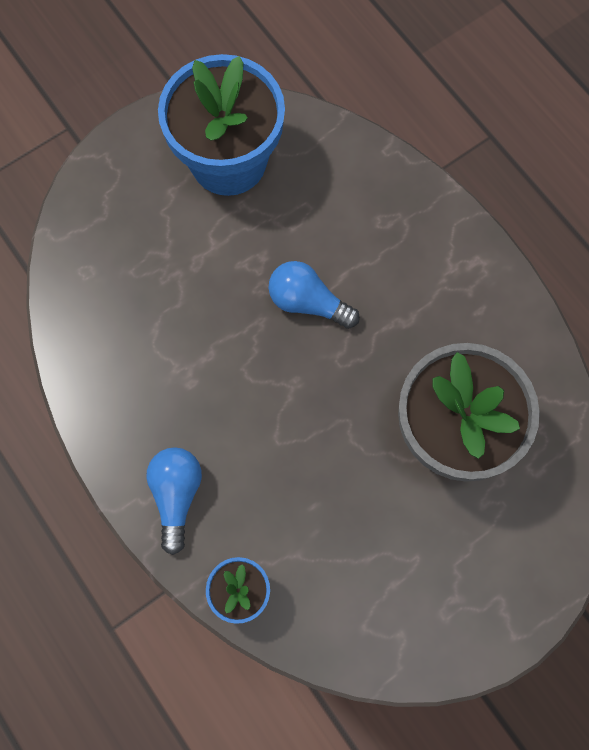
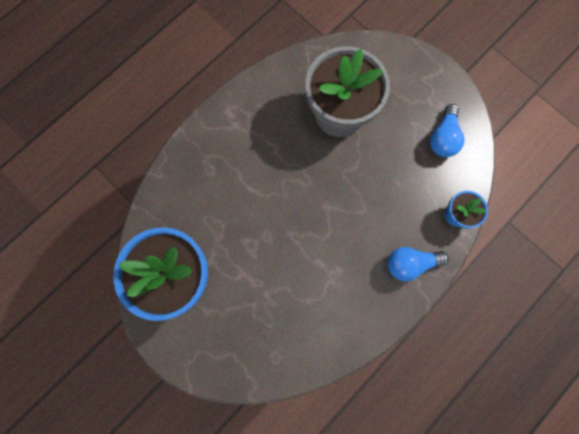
camera: 100 degrees left, 5 degrees up
blue light bulb [269,261,360,329] -> blue light bulb moved to [430,104,465,157]

